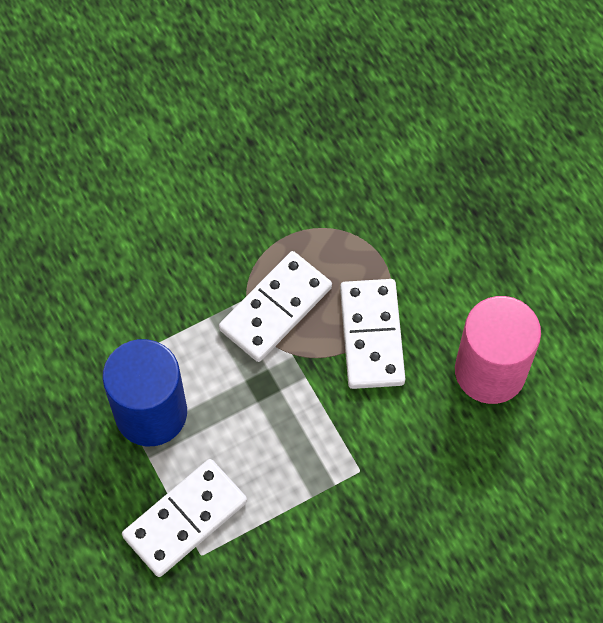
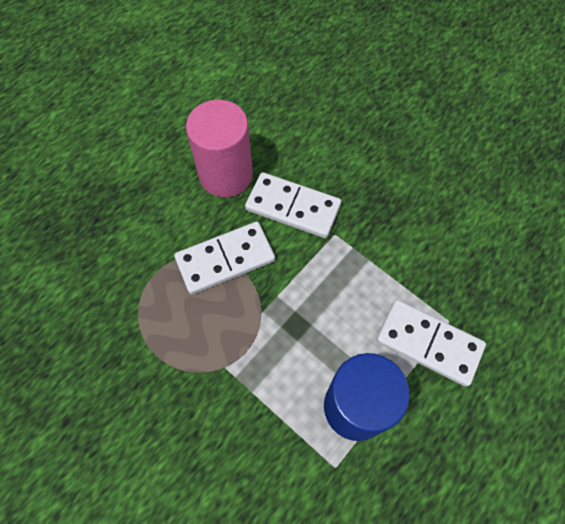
camera: 110 degrees left, 0 degrees up
white domino [219,251,332,362] -> white domino moved to [245,172,341,238]

